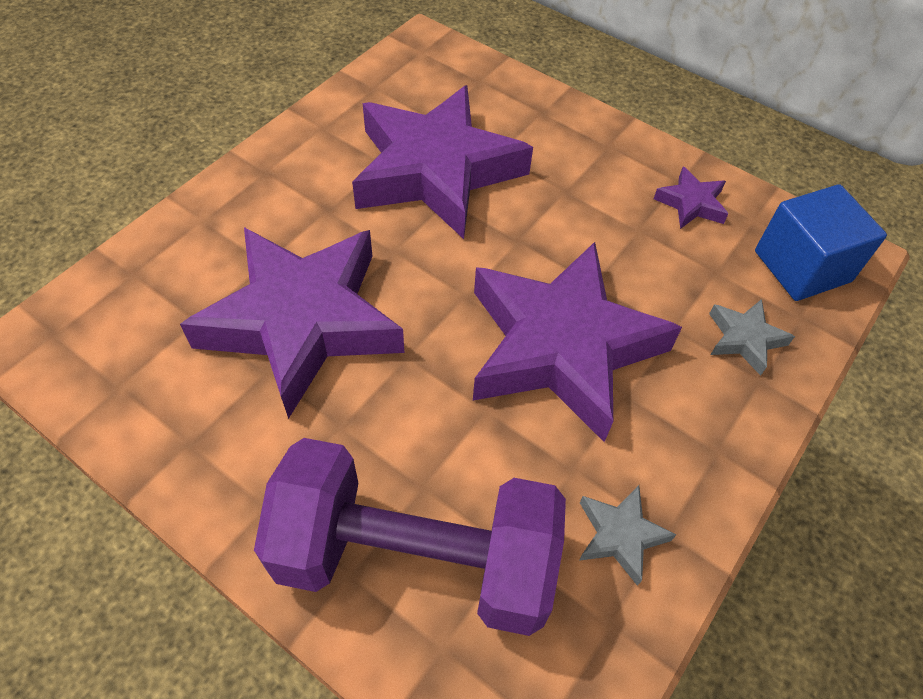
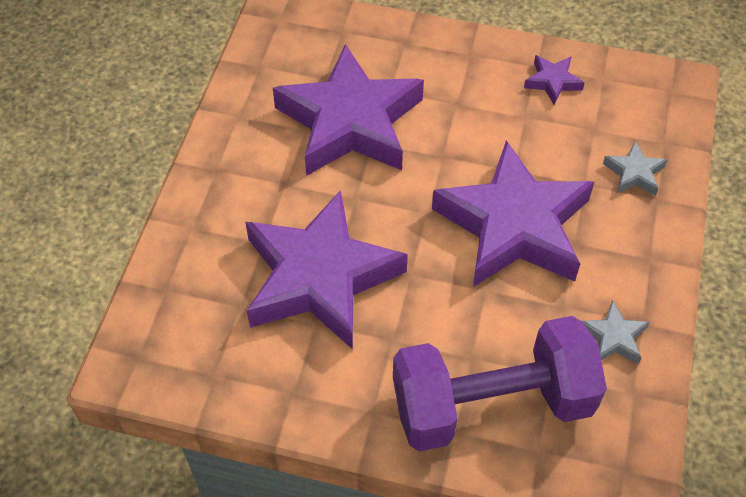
camera: 20 degrees left, 0 degrees up
blue cube [755,184,887,301] -> none

